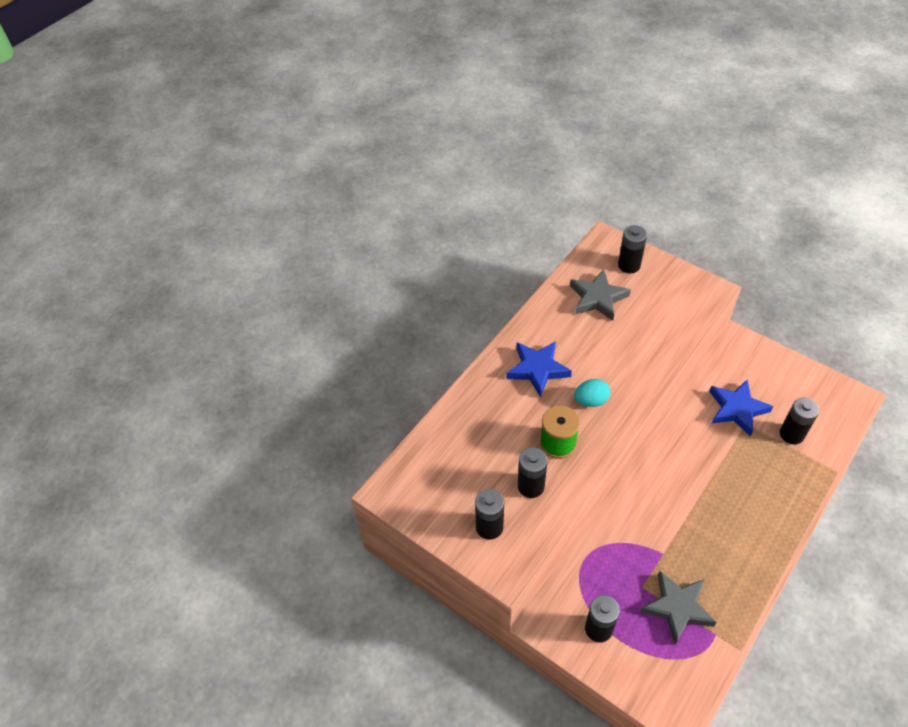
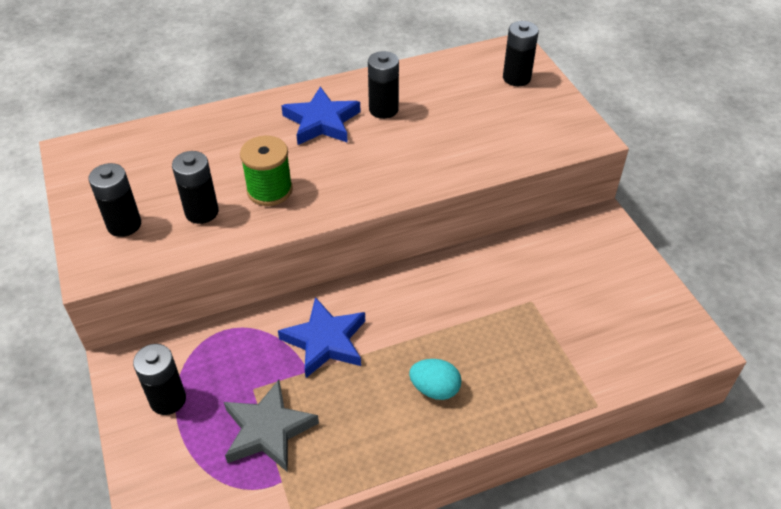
camera: 30 degrees right, 5 degrees down
grey star [570,269,631,321] -> none
turquoise egg [574,379,611,407] -> turquoise egg moved to [409,359,462,400]
blue star [709,379,774,436] -> blue star moved to [278,297,365,378]
black battery [780,398,819,444] -> black battery moved to [368,51,399,119]

